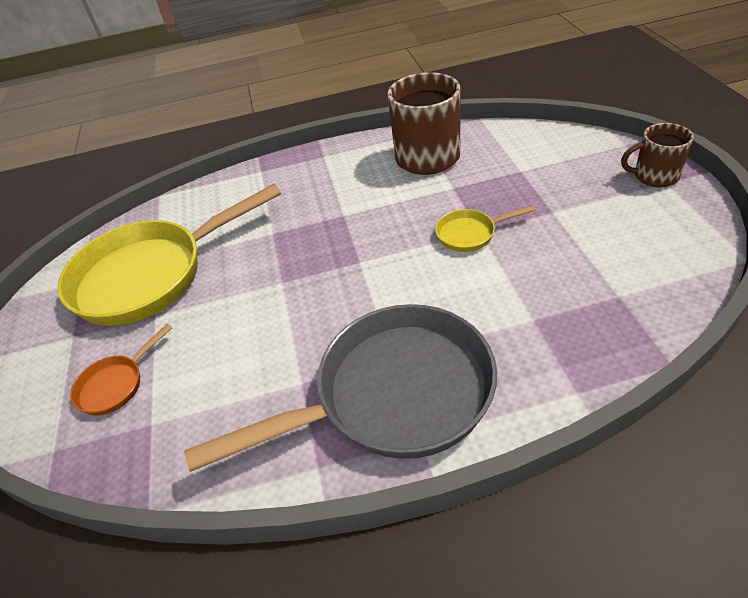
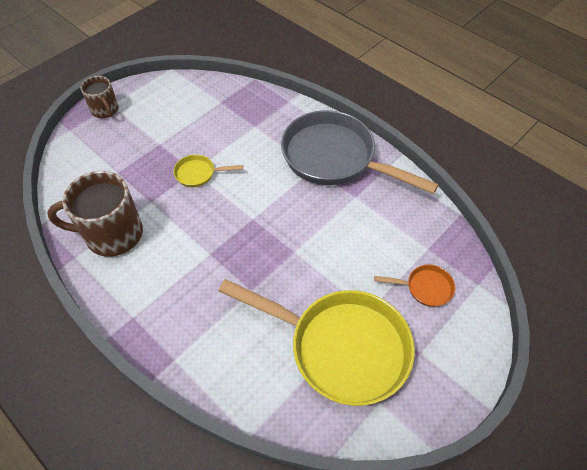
camera: 130 degrees left, 10 degrees up
yellow pan [435,205,535,252] -> yellow pan turned 135 degrees clockwise [173,154,243,187]

